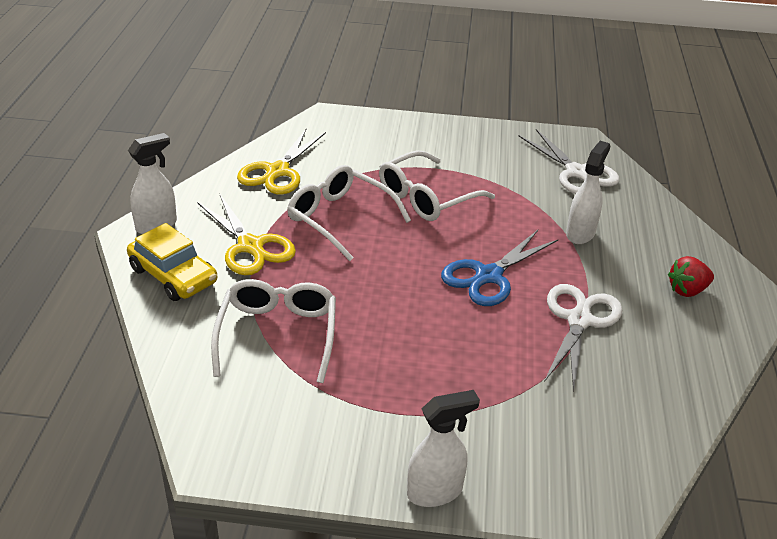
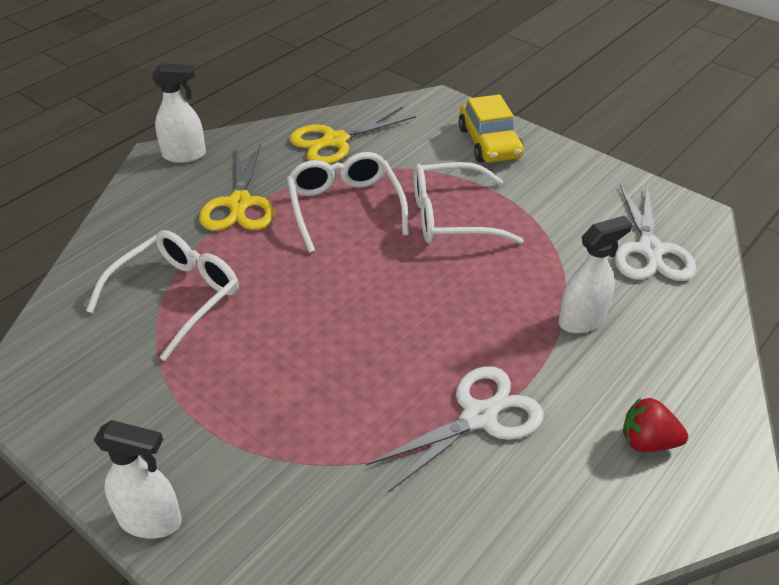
camera: 35 degrees right, 5 degrees up
yellow car [127,223,217,301] -> yellow car moved to [458,94,524,163]
blue scissors [441,230,558,306] -> none

